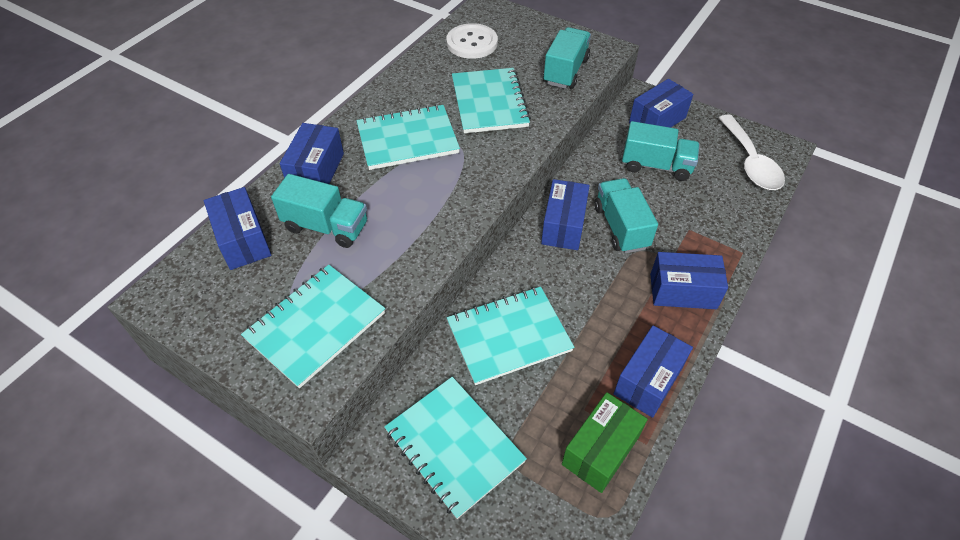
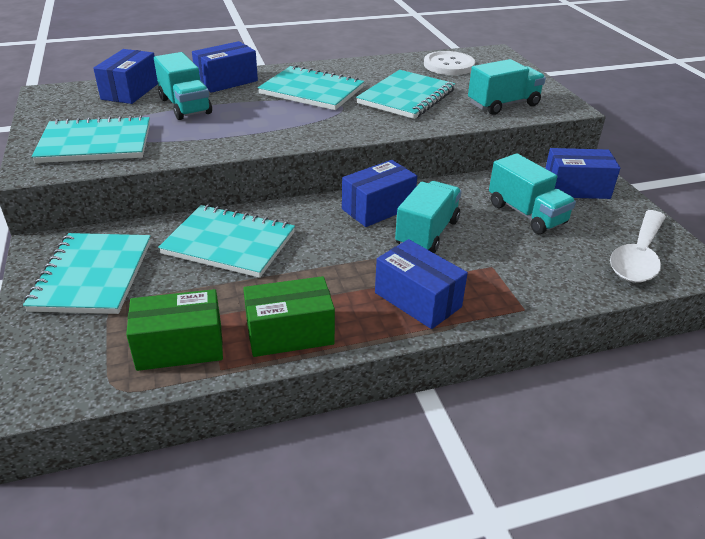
camera: 40 degrees right, 15 degrees down
blue box [614,325,693,418] -> green box [243,276,335,357]

